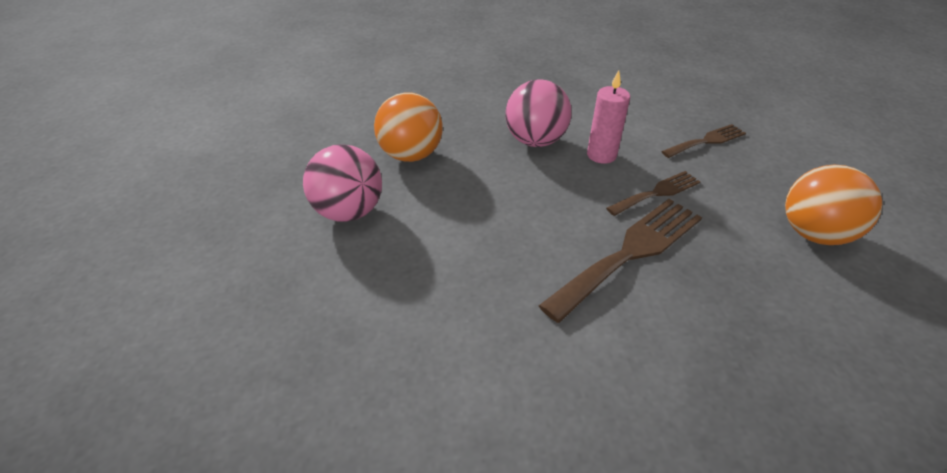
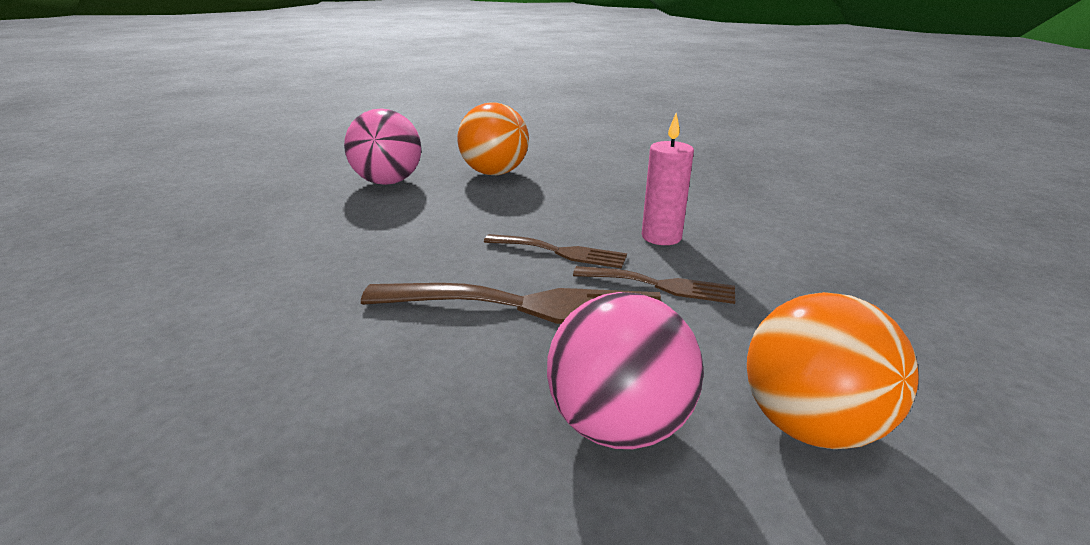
camera: 45 degrees right, 15 degrees down
pink ball [505,80,571,147] -> pink ball moved to [547,292,704,449]
brown fork [661,124,746,158] -> brown fork moved to [484,234,627,269]

